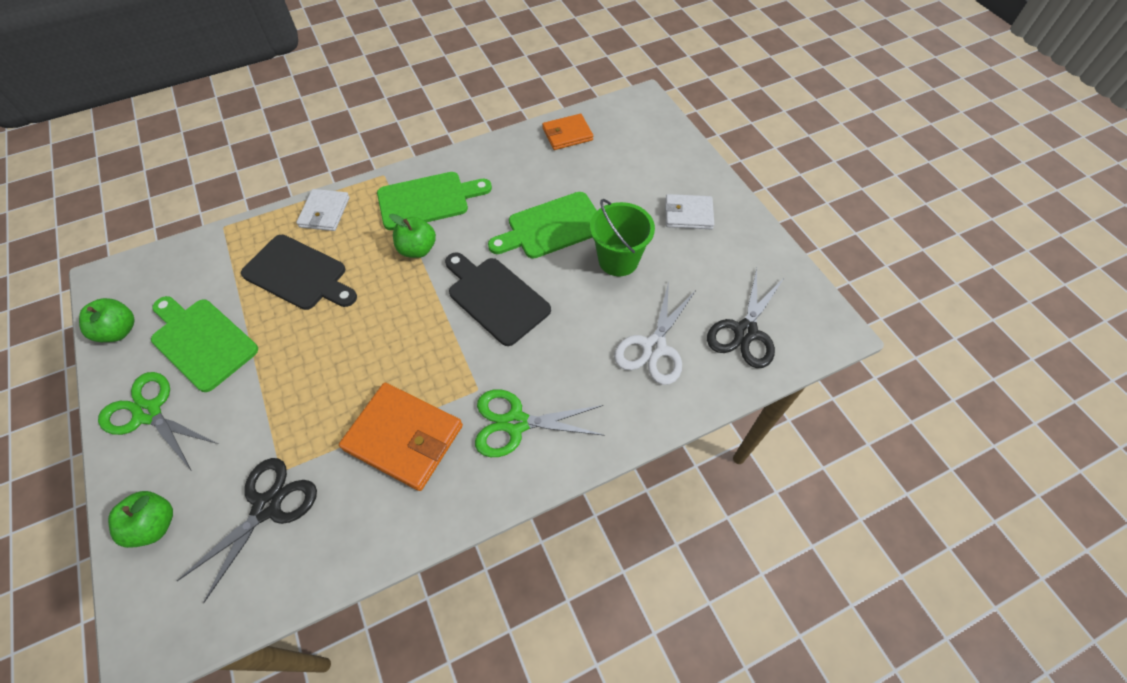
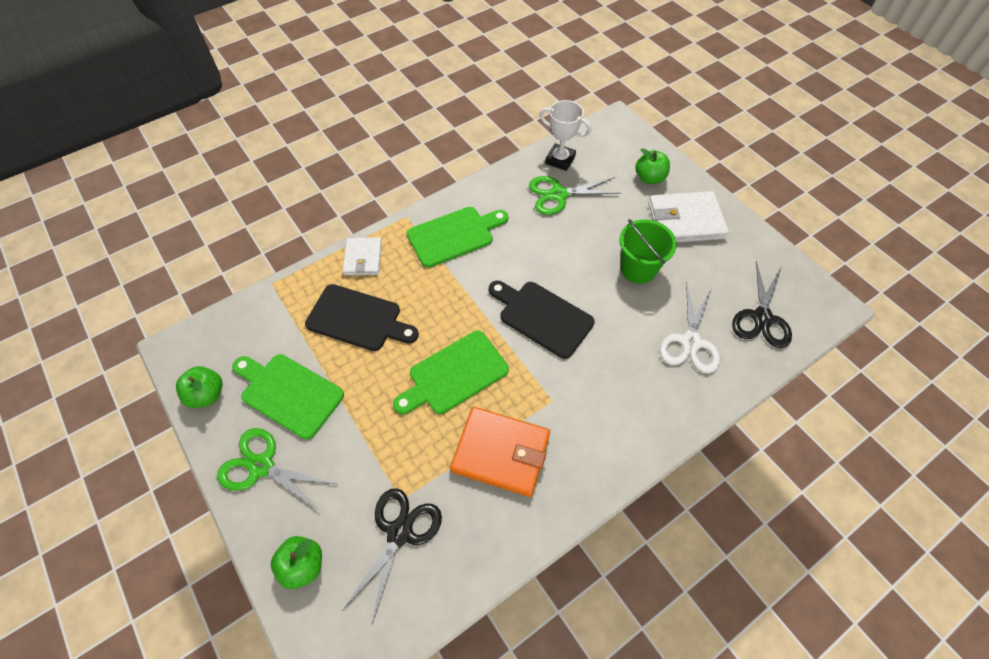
camera: 10 degrees left, 0 degrees up
green apple [389,213,436,258] -> green apple moved to [635,148,670,184]
green scissors [475,389,605,457] -> green scissors moved to [529,176,621,215]
green cutting board [488,192,597,259] -> green cutting board moved to [393,331,509,414]
orange wallet [542,114,593,150] -> white trophy [539,100,591,171]
white wallet [665,194,714,229] -> white wallet [648,191,729,242], size x1.63

